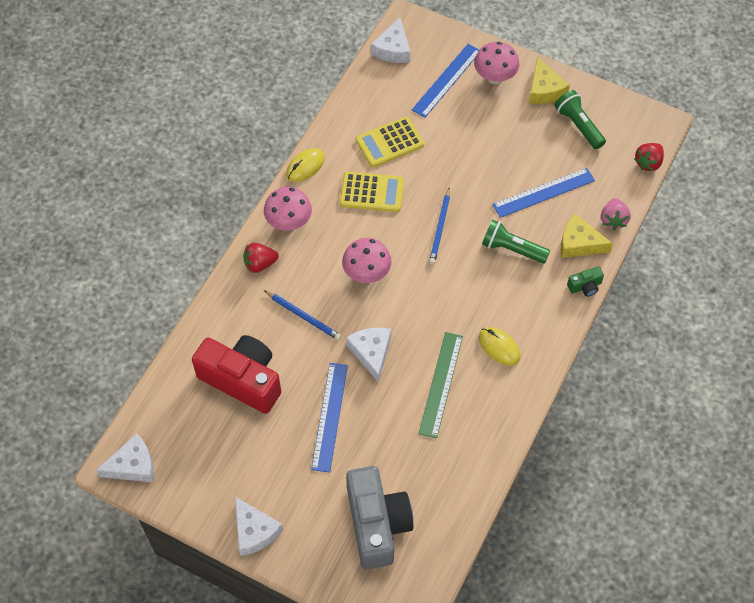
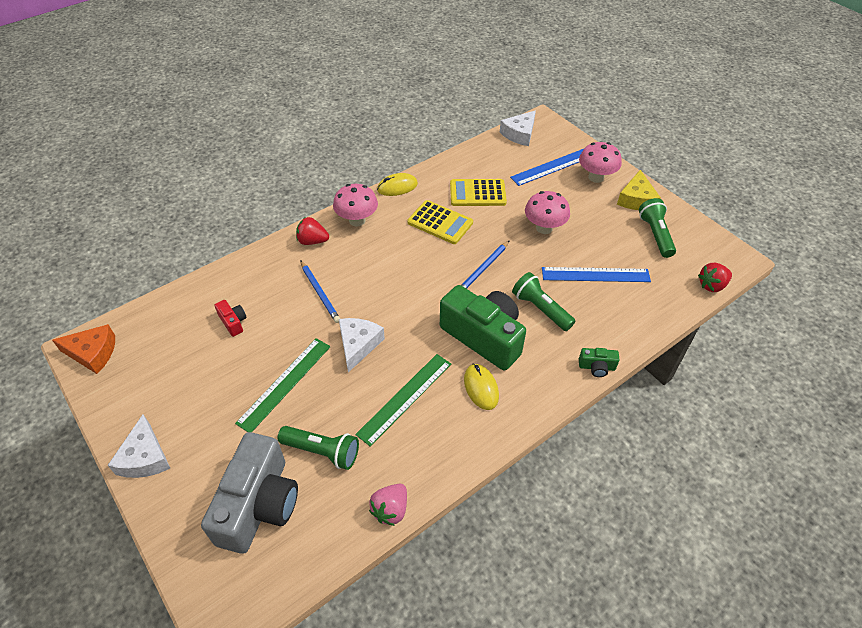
camera: 25 degrees right, 10 degrees down
white cheese [96,433,154,482] -> orange cheese [52,324,115,374]
red camera [192,335,281,414] -> red camera [214,300,247,337], size x0.42
blue ruler [311,363,348,473] -> green ruler [235,338,330,432]
pink mushroom [342,238,391,283] -> pink mushroom moved to [525,191,570,234]
yellow cheese [560,214,613,258] -> none
pink strawberry [601,198,631,230] -> pink strawberry moved to [369,484,407,526]
none -> green flashlight [278,426,359,470]
none -> green camera [440,285,526,371]

